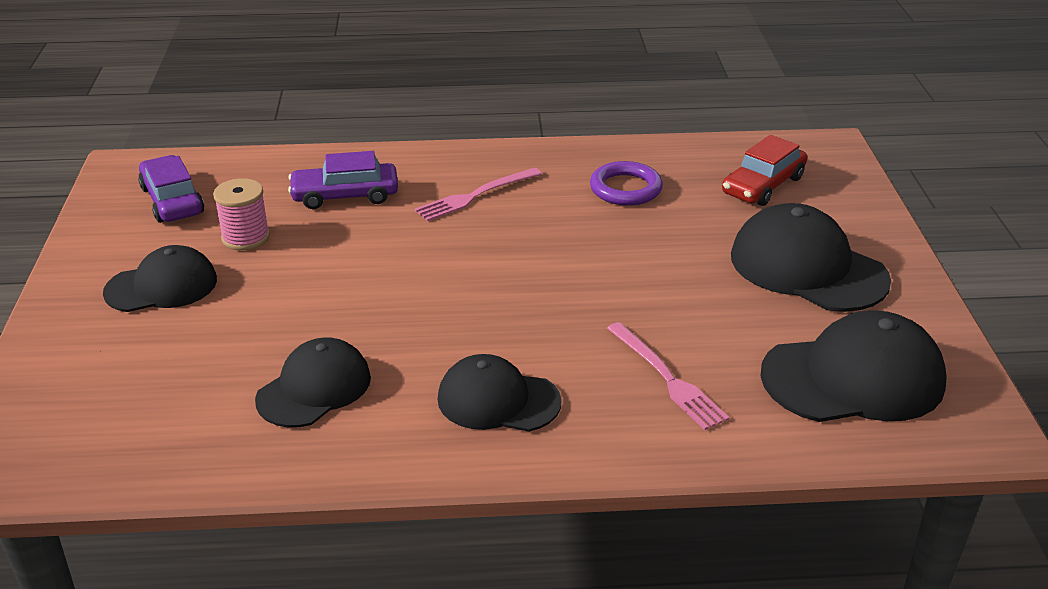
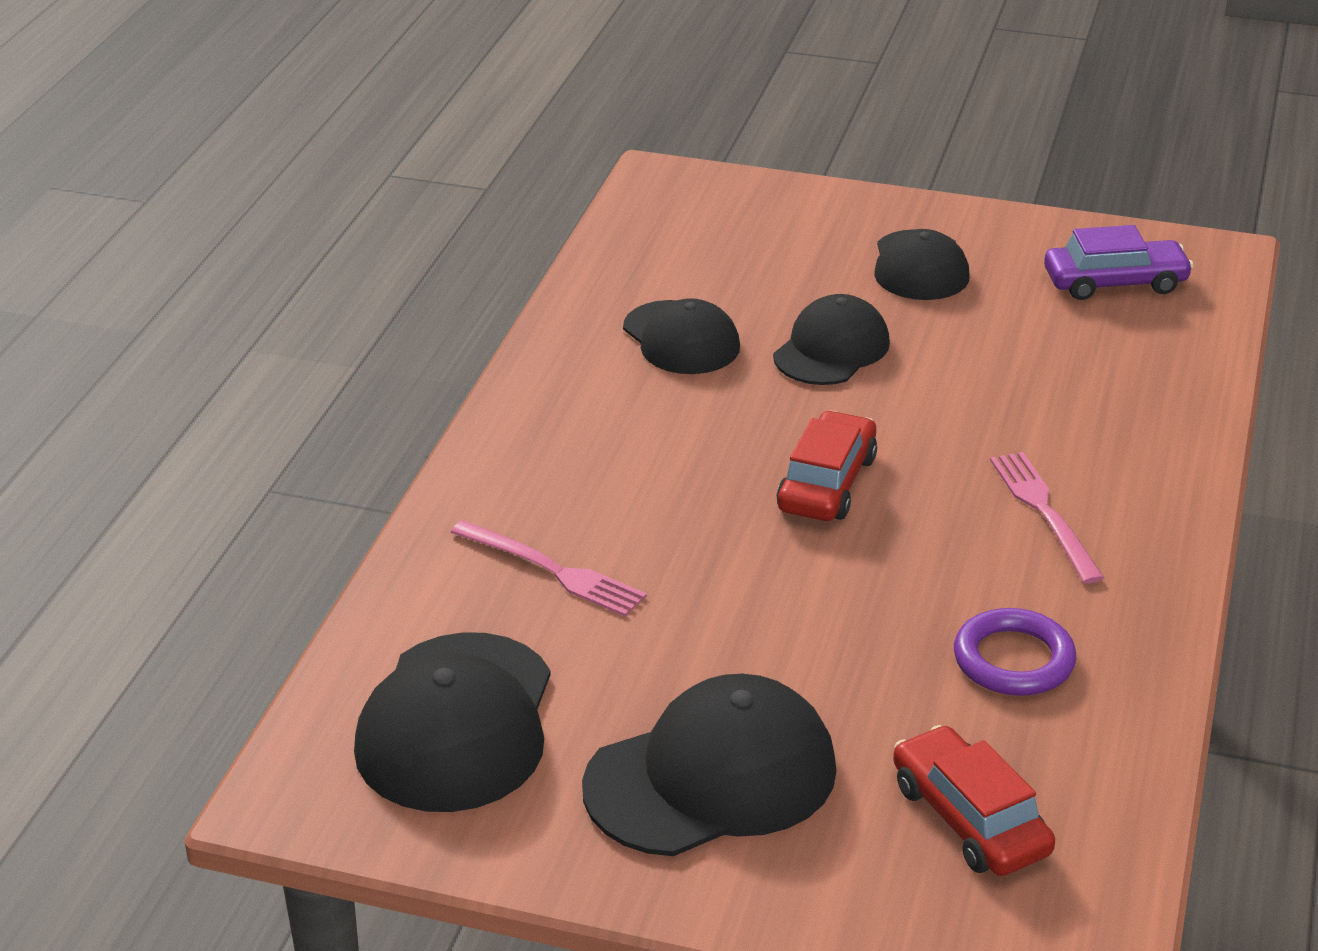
camera: 110 degrees right, 0 degrees up
pink spool [213,178,270,250] -> none
purple car [288,151,398,209] -> none
black cap [438,354,562,432] -> black cap moved to [773,294,890,385]
pink fork [607,322,729,430] -> pink fork turned 135 degrees counterclockwise [451,520,647,617]
none -> red car [777,411,877,521]

